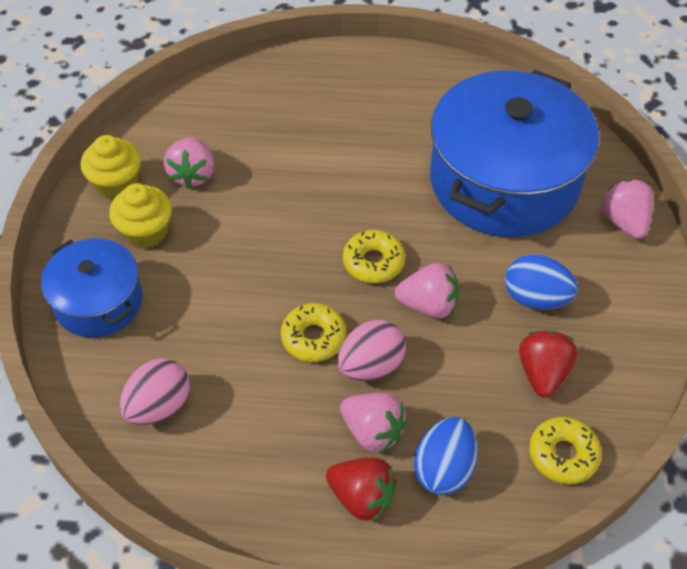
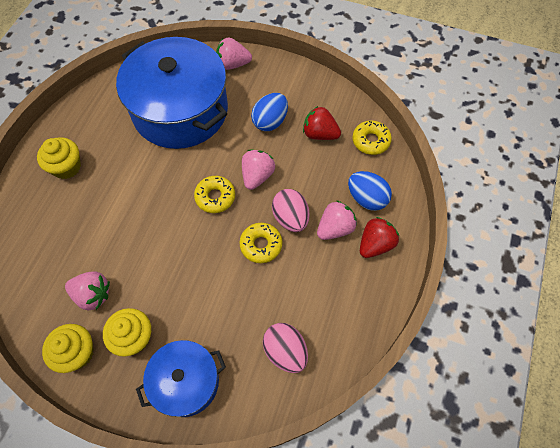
camera: 75 degrees left, 10 degrees up
none -> yellow cupcake [37,137,81,179]

